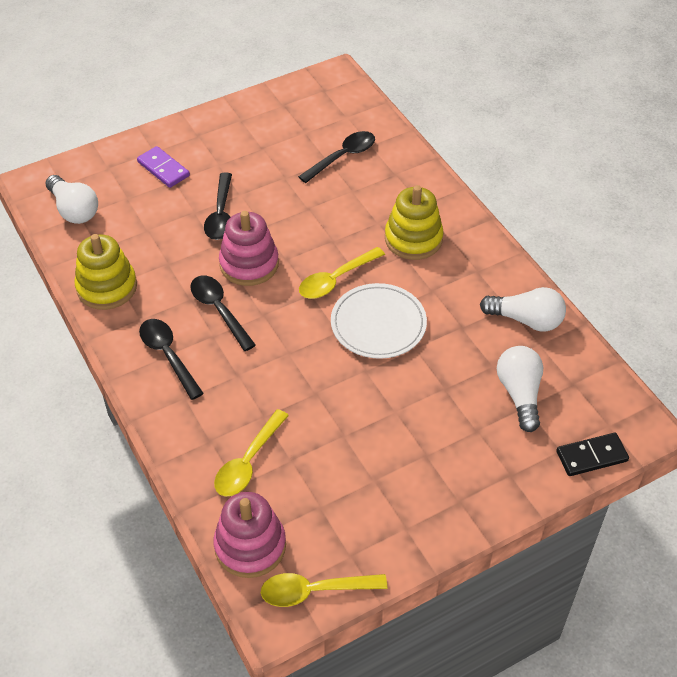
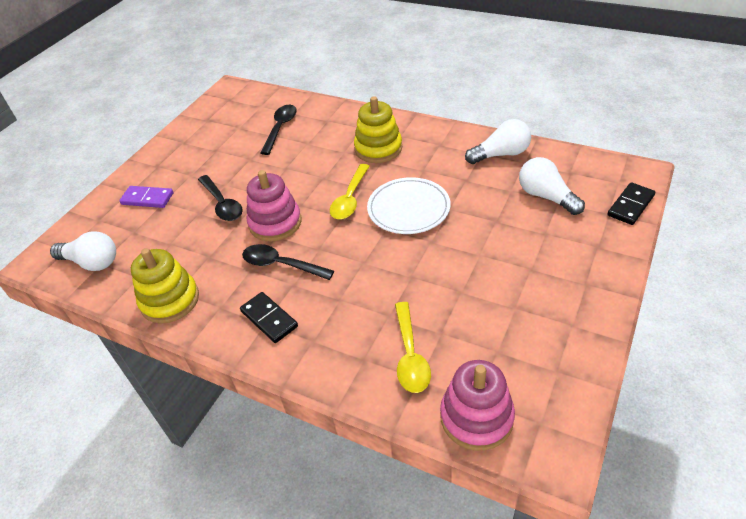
camera: 30 degrees left, 5 degrees down
black spoon [139,319,204,400] -> black domino [240,292,298,343]
yellow spoon [261,573,387,607] -> none

